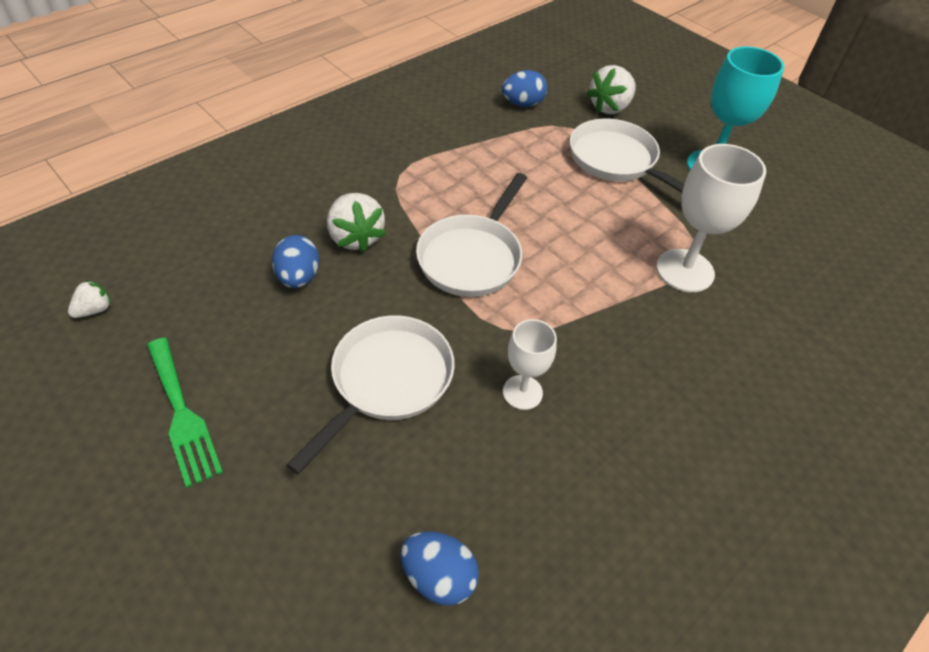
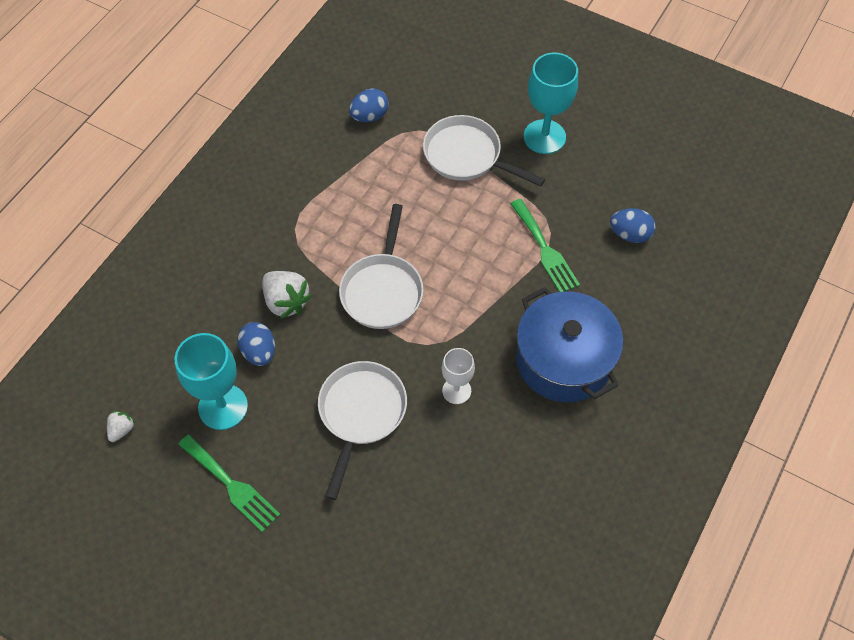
camera: 15 degrees left, 10 degrees up
blue egg [401,531,479,606] -> blue egg moved to [610,208,656,243]
white strawberry [586,65,636,114] -> none
white goblet [656,144,766,292] -> green fork [510,199,580,292]
none -> turquoise goblet [175,333,248,430]
none -> blue pot [516,287,623,402]

